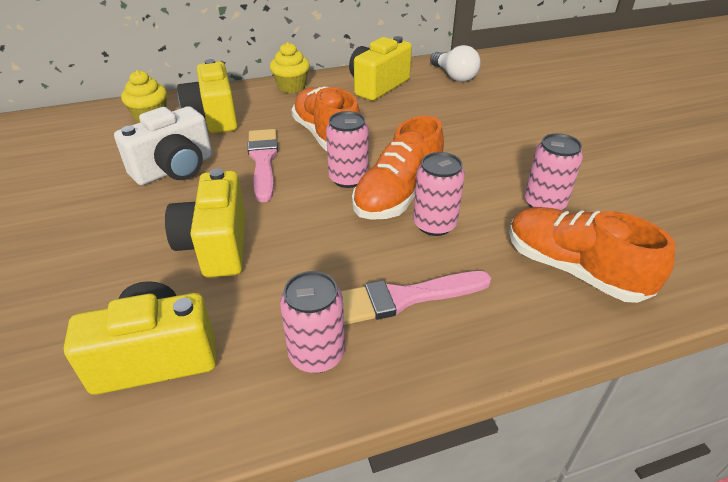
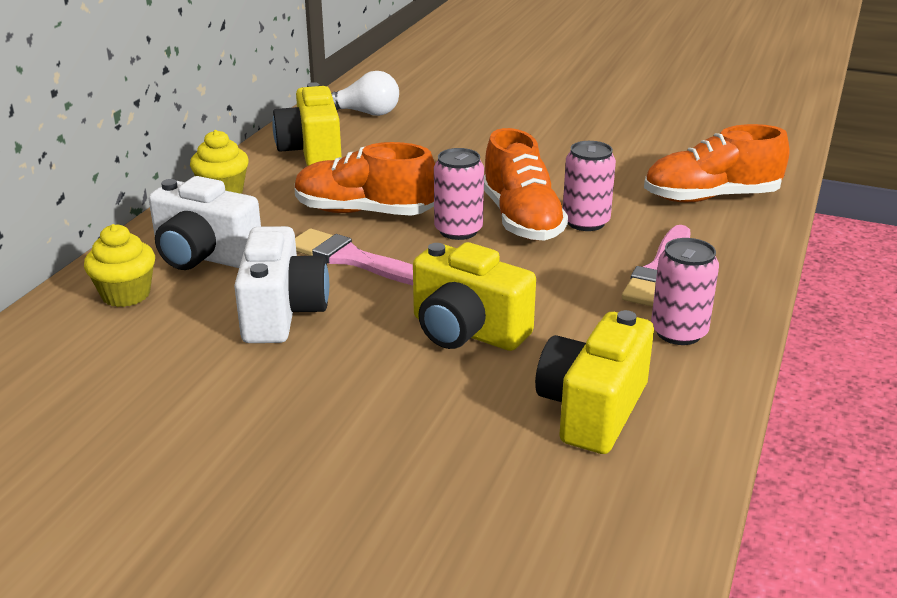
camera: 50 degrees left, 10 degrees down
yellow camera [177,59,238,133] -> white camera [149,176,261,270]
pink can [525,133,583,210] -> none

